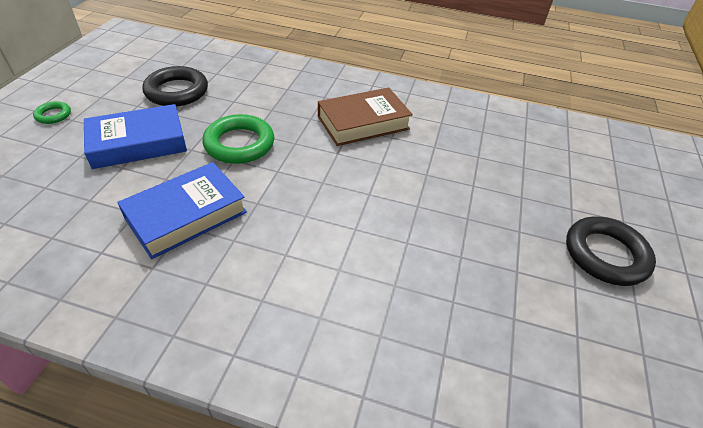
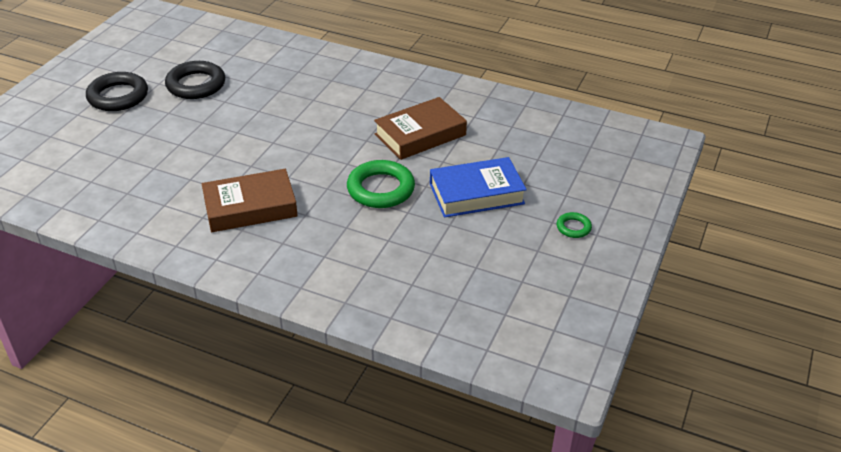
camera: 170 degrees left, 5 degrees down
blue book [117,162,247,259] -> brown book [374,97,467,160]
black ring [142,66,208,106] -> black ring moved to [165,61,225,99]

